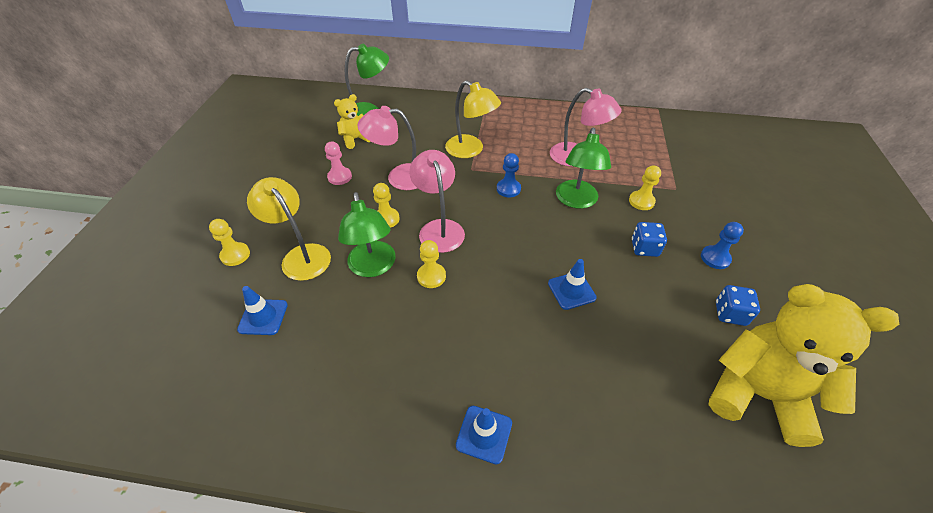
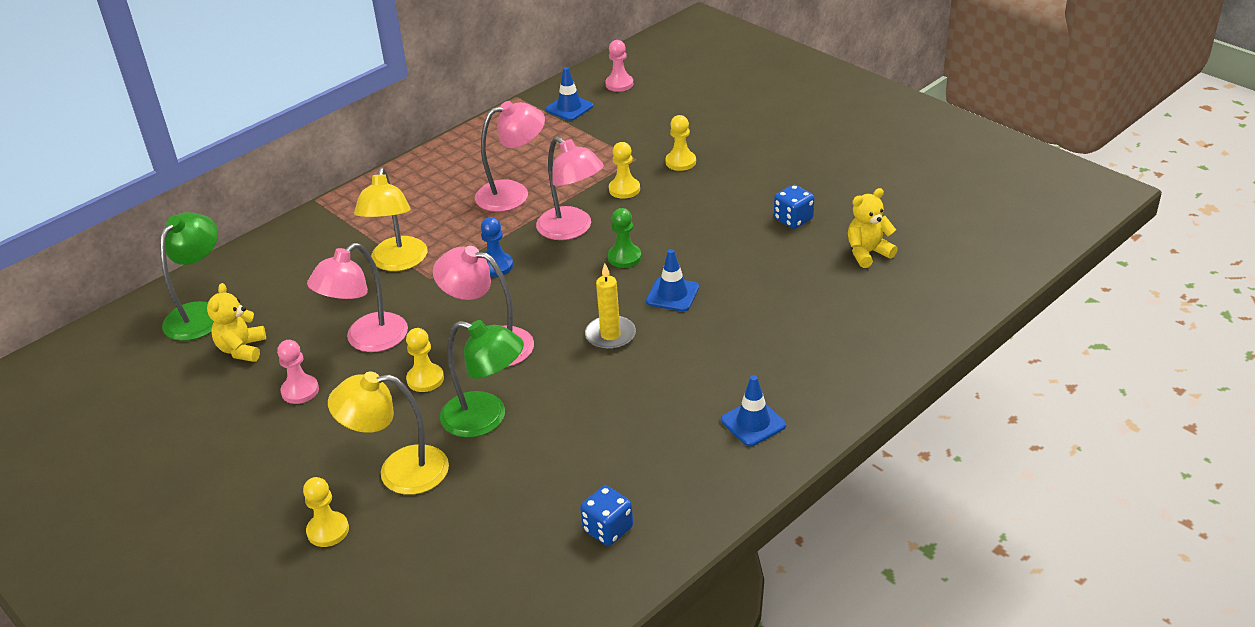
camera: 50 degrees left, 10 degrees down
blue traffic cone [237,286,288,335] -> blue traffic cone moved to [546,67,593,121]
yellow pawn [417,240,446,288] -> yellow pawn moved to [665,115,696,171]
yellow lamp [445,80,501,158] -> yellow lamp turned 105 degrees clockwise [354,167,427,271]
green lamp [556,128,611,209] -> pink lamp [536,136,604,240]
blue dice [632,222,667,257] -> blue dice moved to [580,485,633,546]
blue pawn [701,222,744,269] -> none
yellow teddy bear [709,284,899,447] -> yellow teddy bear [848,188,898,268], size x0.49
none -> yellow candle [585,263,636,350]
none -> pink pawn [605,40,633,92]
none -> green pawn [608,208,641,268]

